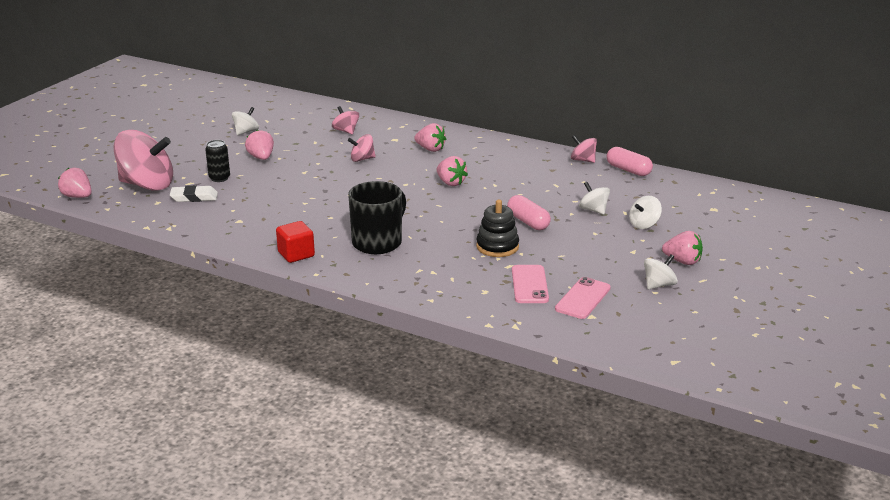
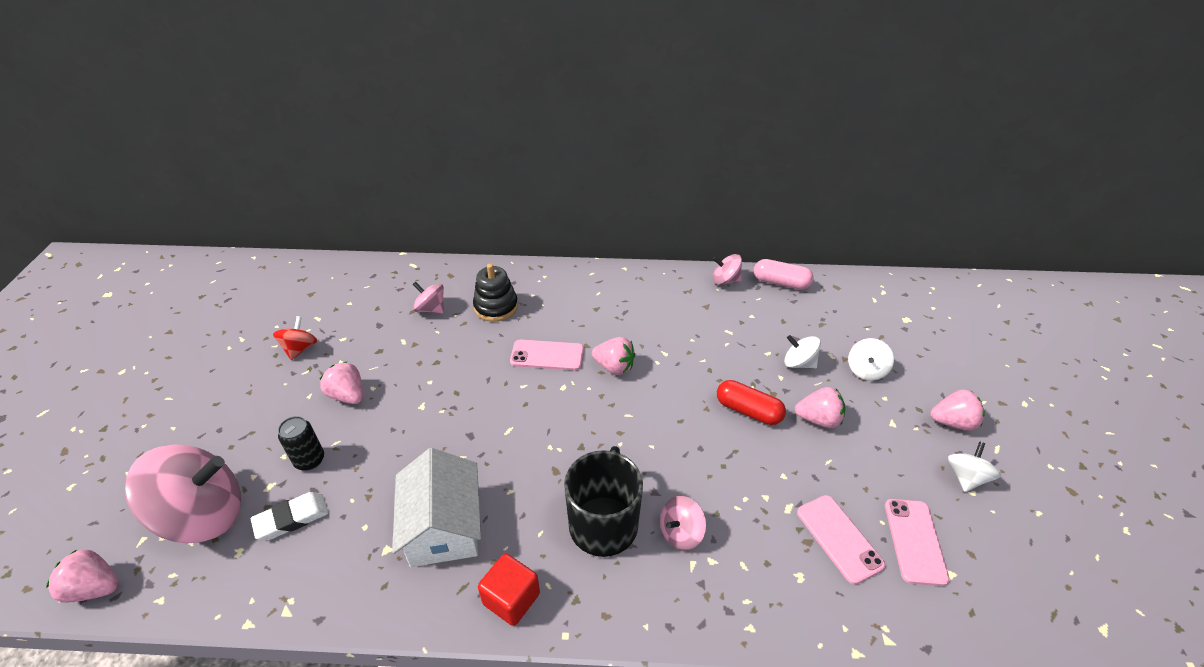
camera: 25 degrees left, 15 degrees up
white spinning top [232,107,259,135] -> red spinning top [273,316,317,360]
pink spinning top [348,134,376,162] -> pink spinning top moved to [660,496,706,550]
pink strawberry [414,123,446,152] -> pink strawberry moved to [795,387,846,428]
black stacking toy [476,200,519,257] -> black stacking toy moved to [473,263,518,322]
pink capsule [507,195,551,230] -> red capsule [717,380,786,425]
none -> white house [392,448,481,567]
none -> pink phone [510,340,584,371]

